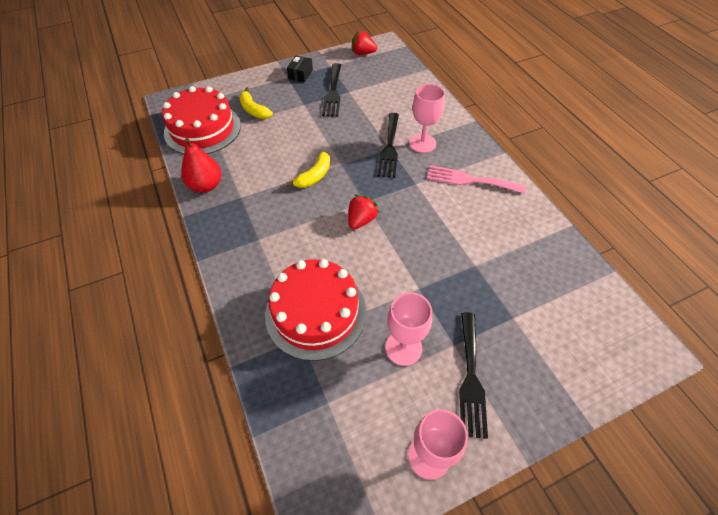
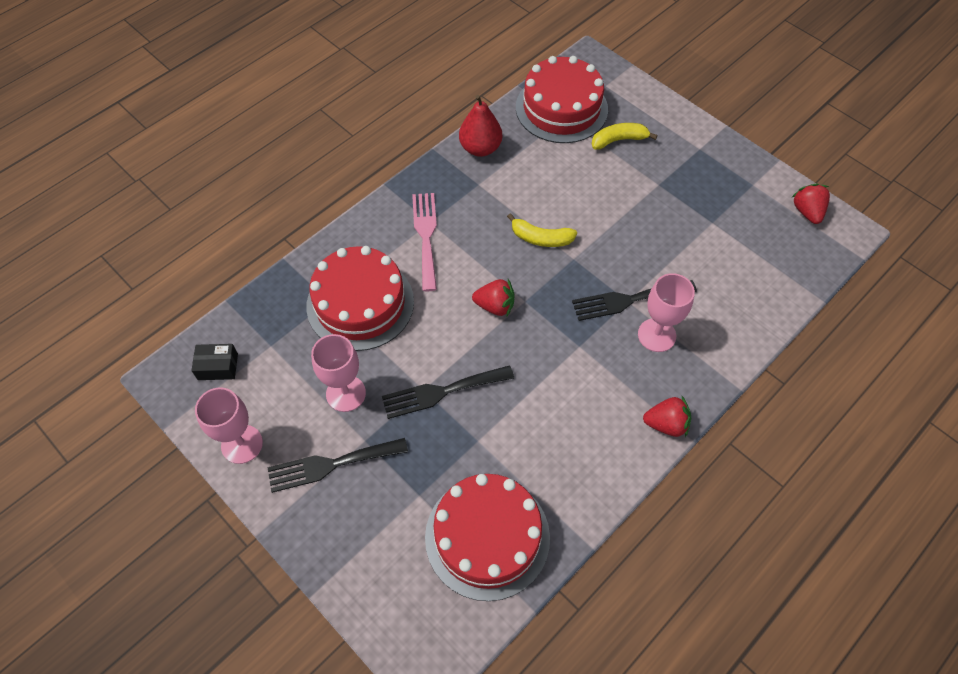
camera: 70 degrees right, 5 degrees up
yellow banana [239,88,273,119] -> yellow banana turned 45 degrees clockwise [592,123,658,150]
black box [287,55,313,83] -> black box moved to [191,344,238,380]
black fork [322,63,341,117] -> black fork moved to [382,365,514,419]
pink fork [427,165,526,194] -> pink fork moved to [412,193,437,291]
none -> red cake [425,474,550,601]
none -> red strawberry [643,396,691,437]

